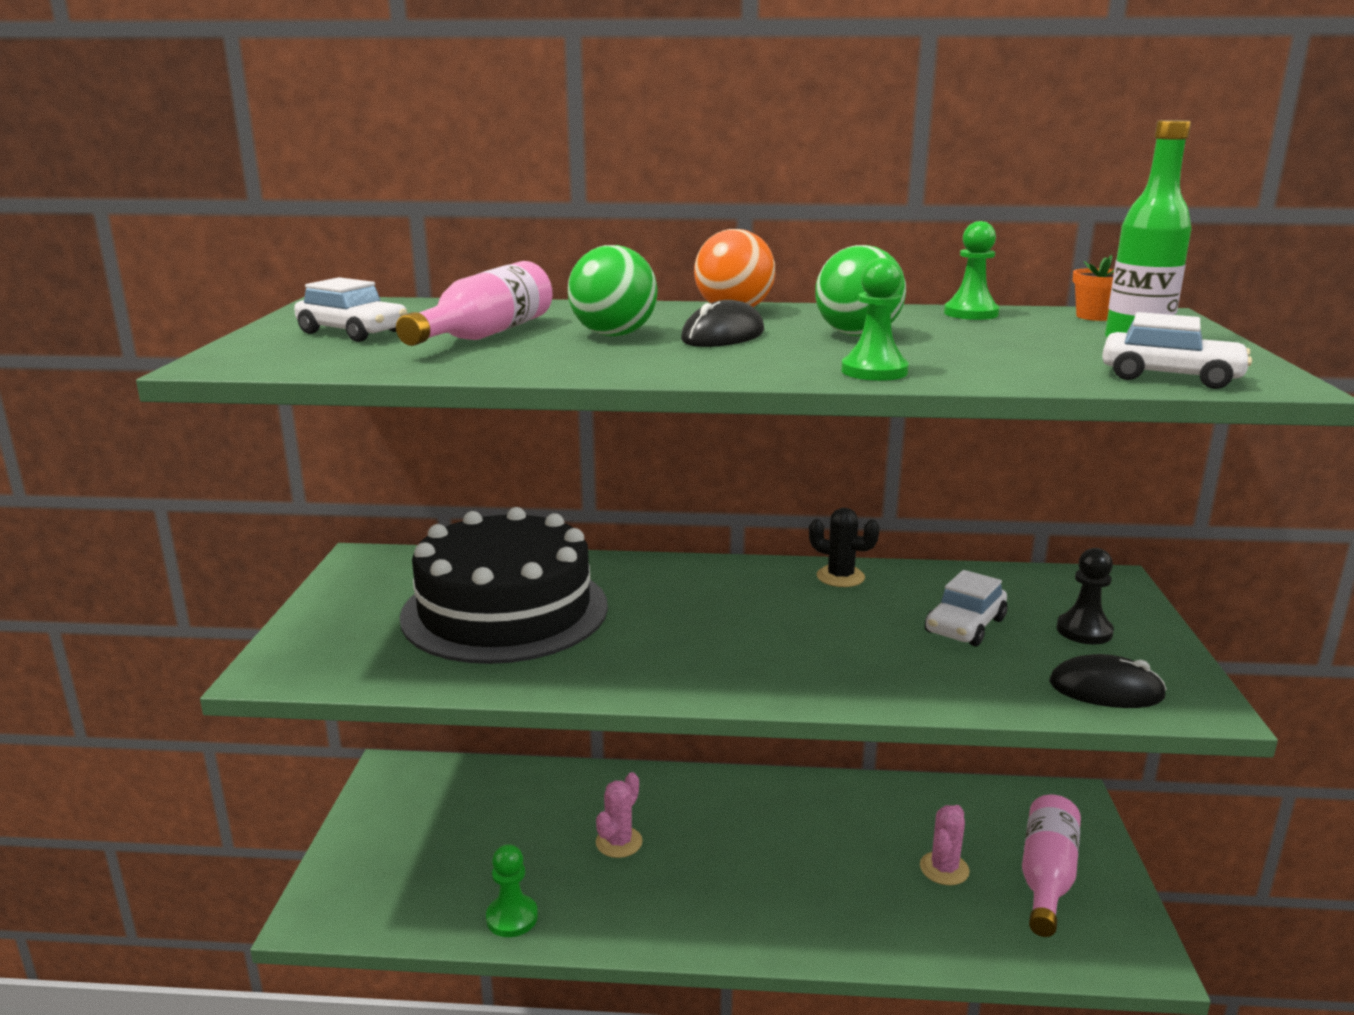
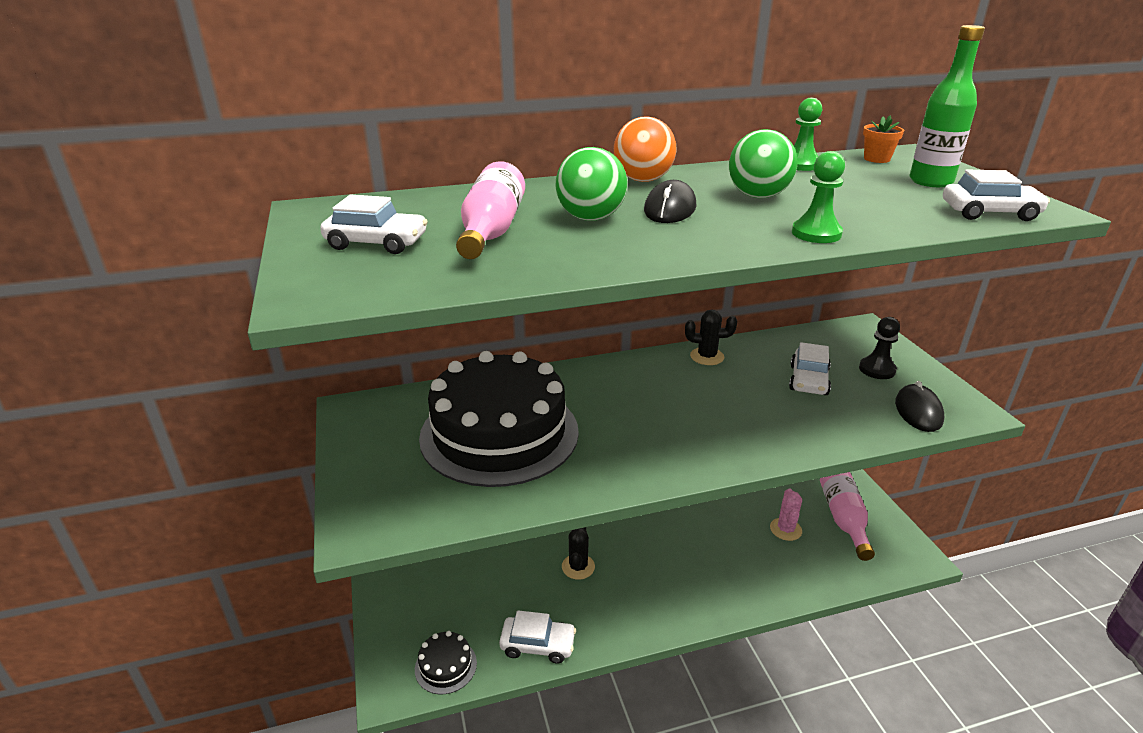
camera: 20 degrees left, 10 degrees up
green pawn [486,844,538,937] -> white car [499,610,576,664]
pink cactus [596,772,643,858] -> black cactus [562,527,595,580]
black mouse [1049,654,1167,708] -> black mouse turned 75 degrees counterclockwise [895,381,944,432]
none -> black cake [415,631,477,694]

